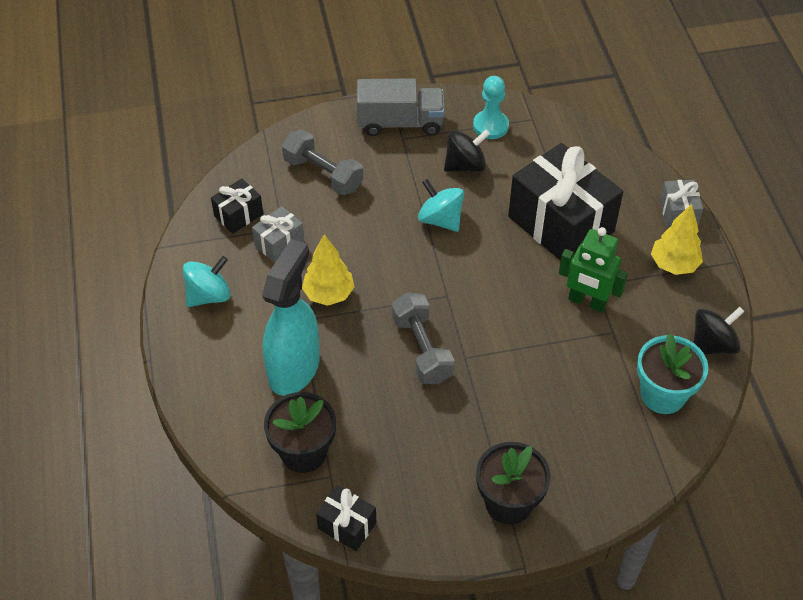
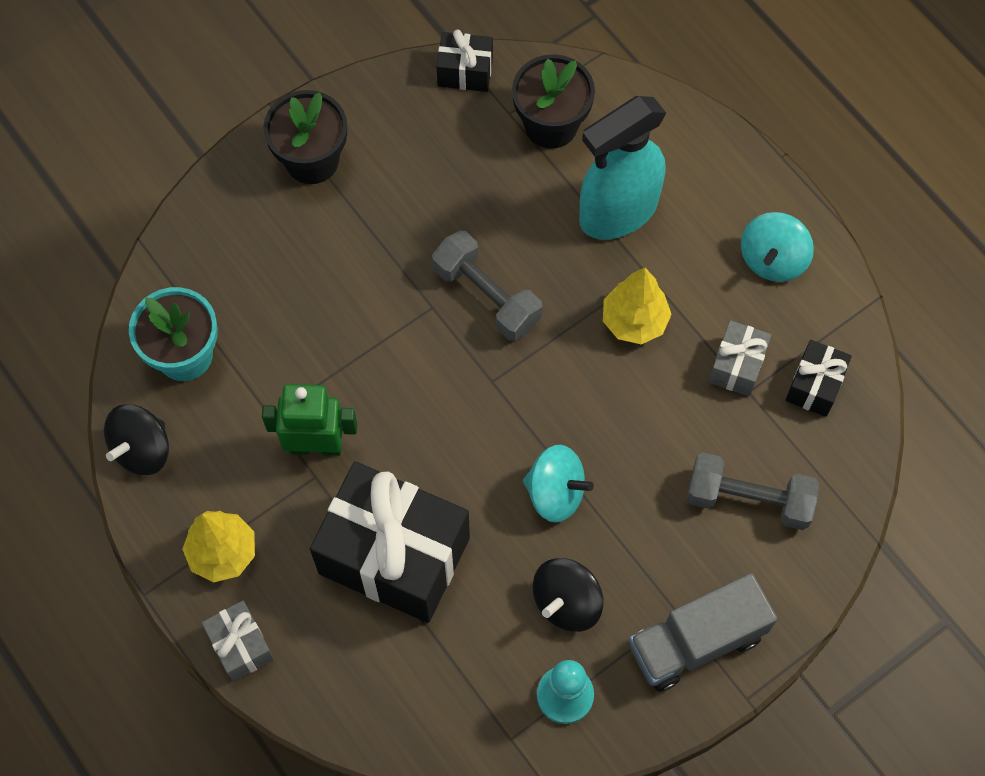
camera: 155 degrees right, 15 degrees up
turquoise spray bottle [262,239,320,396] -> turquoise spray bottle turned 60 degrees clockwise [579,96,666,240]

